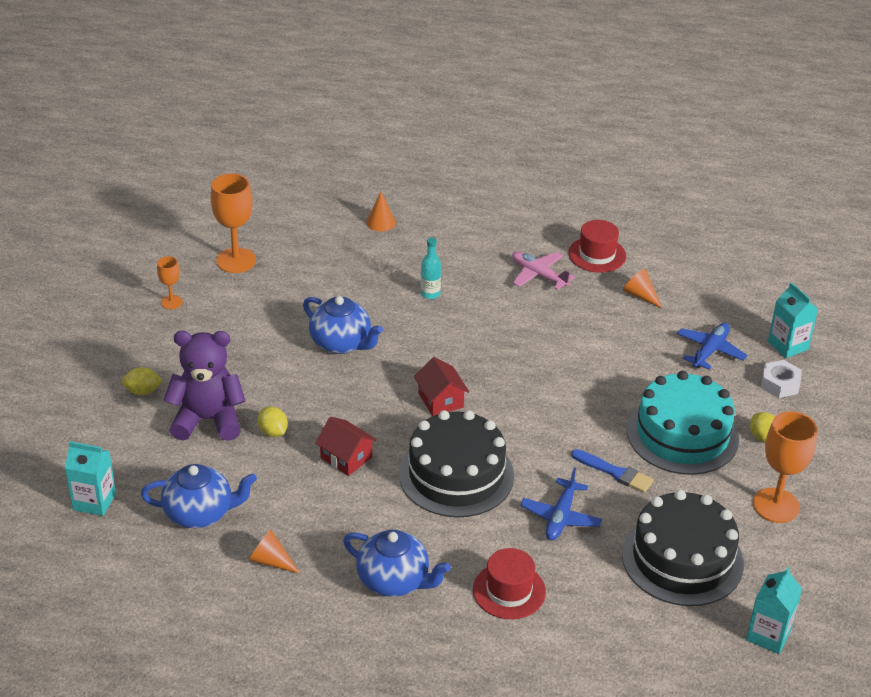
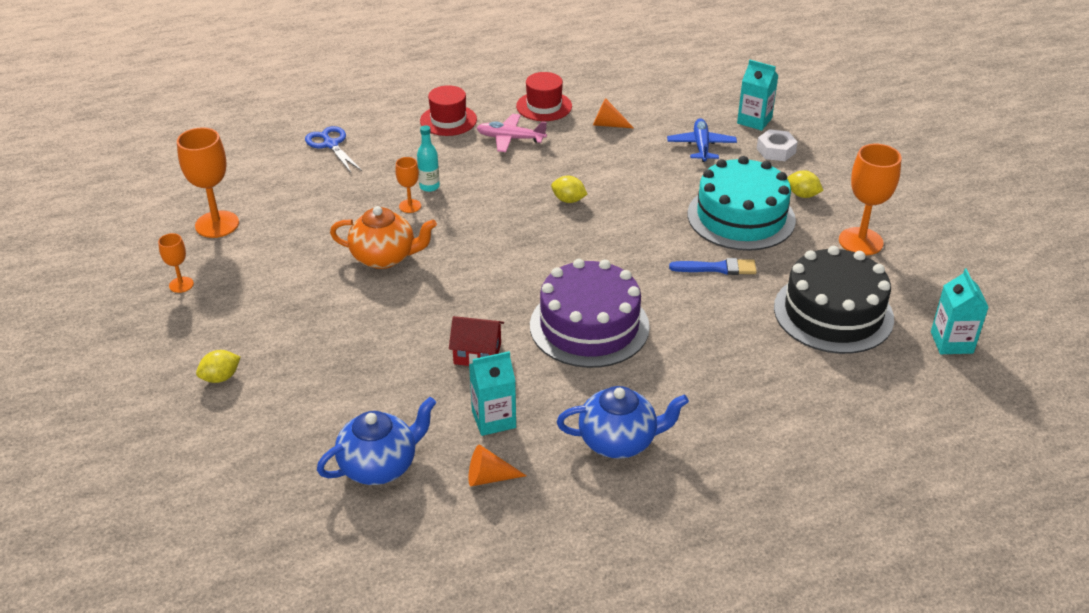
camera: 30 degrees left, 0 degrees up
turquoise carton [65,441,116,516] -> turquoise carton moved to [469,351,516,436]
purple teddy bear [163,331,245,441] -> none
yellow lemon [258,406,288,437] -> yellow lemon moved to [551,176,587,203]
blue teapot [303,296,383,354] -> orange teapot [330,206,437,269]
orange cone [366,192,396,231] -> blue scissors [305,126,362,173]
black cake [399,410,514,517] -> purple cake [530,259,650,368]
red house [414,357,469,416] -> none
red hat [473,548,546,619] -> red hat moved to [420,85,477,136]
blue plane [520,468,602,540] -> none
none -> orange goblet [395,157,421,213]

